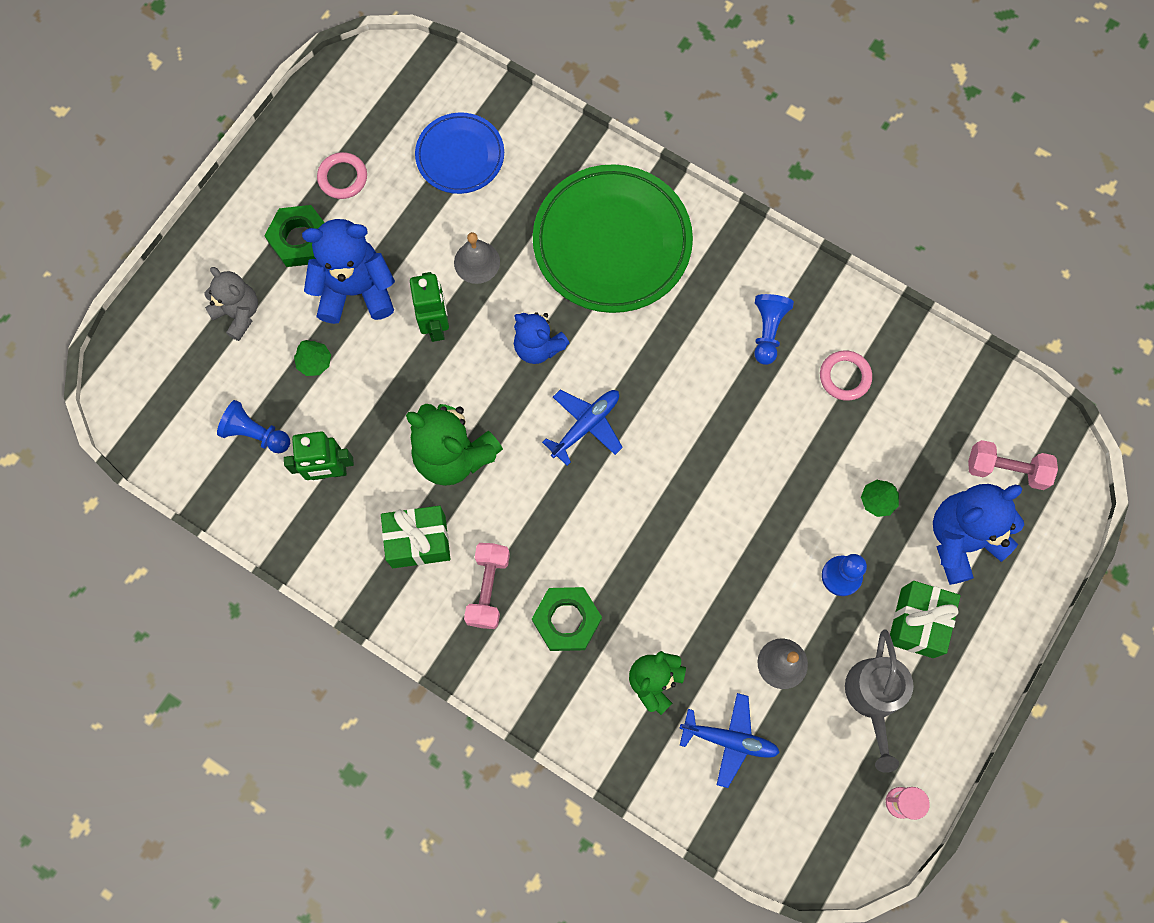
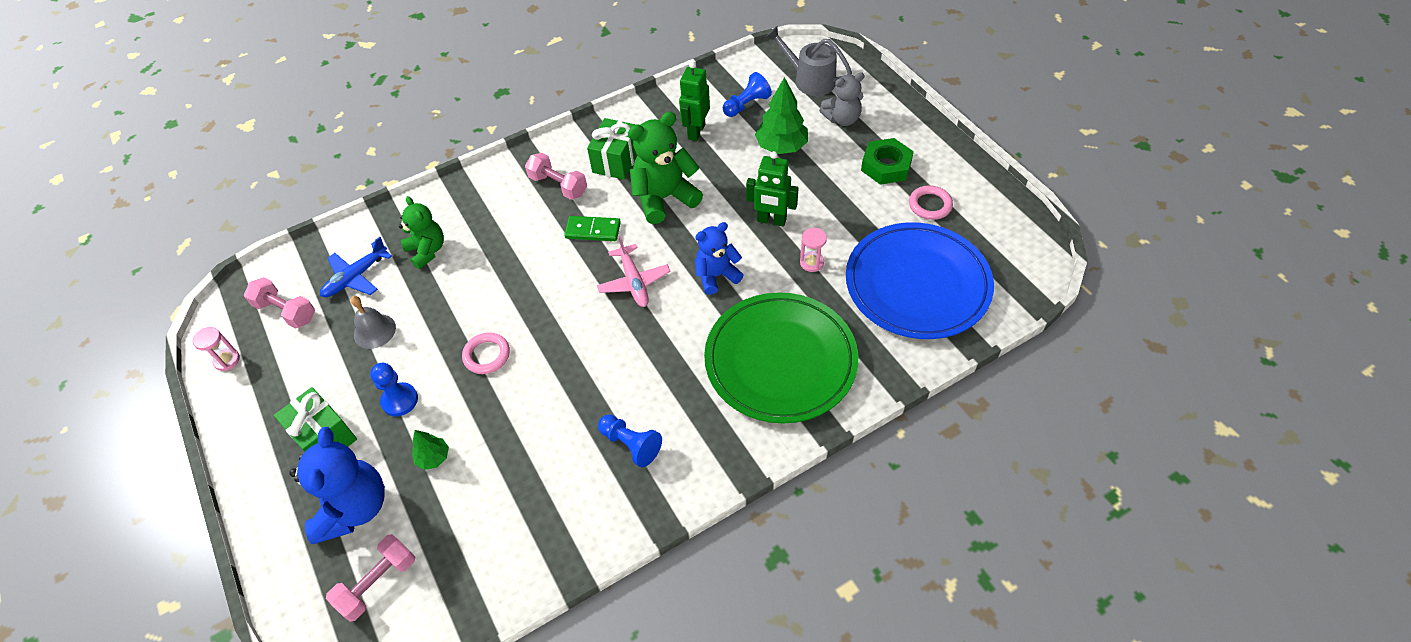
camera: 120 degrees right, 20 degrees down
green tree [294,340,331,376] -> green tree [755,77,808,154], size x1.85
blue teddy bear [302,219,395,324] -> none
blue plate [415,112,504,194] -> blue plate [846,222,994,339], size x1.75
grey bell [454,232,500,284] -> pink hourglass [800,228,827,272]
green nut [532,587,602,651] -> none
blue plane [542,390,623,466] -> pink plane [597,236,670,307]
pink ring [820,350,872,401] -> pink ring moved to [462,332,510,374]
grey watering can [845,629,914,773] -> grey watering can moved to [766,26,852,96]
none -> pink dumbbell [244,277,315,329]
none -> green domino [564,216,621,241]

